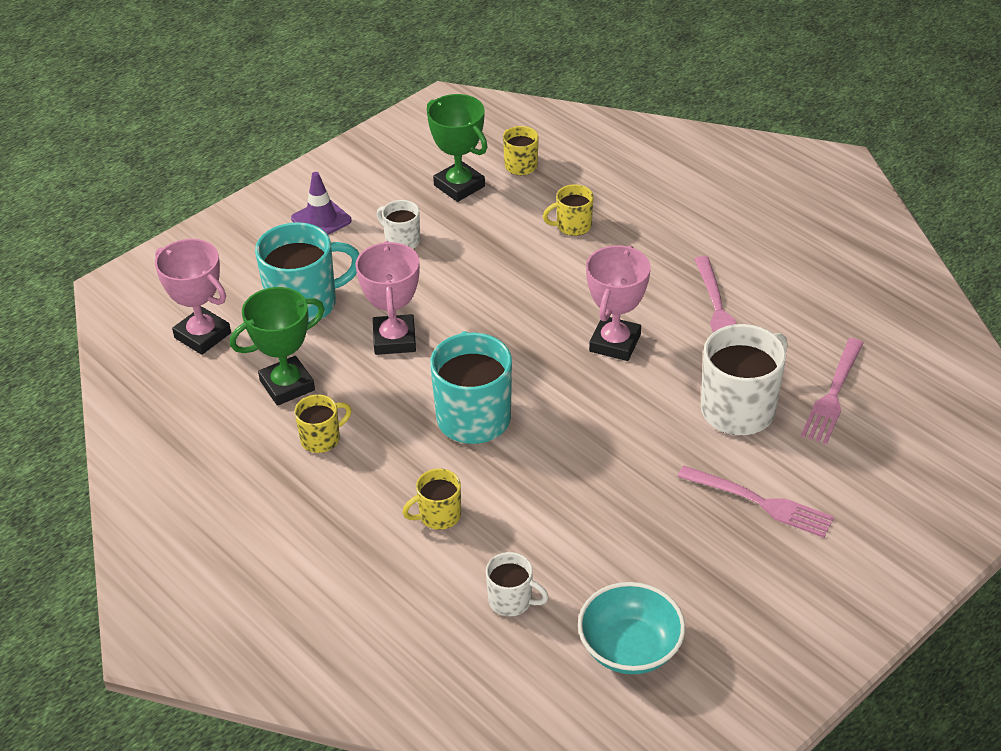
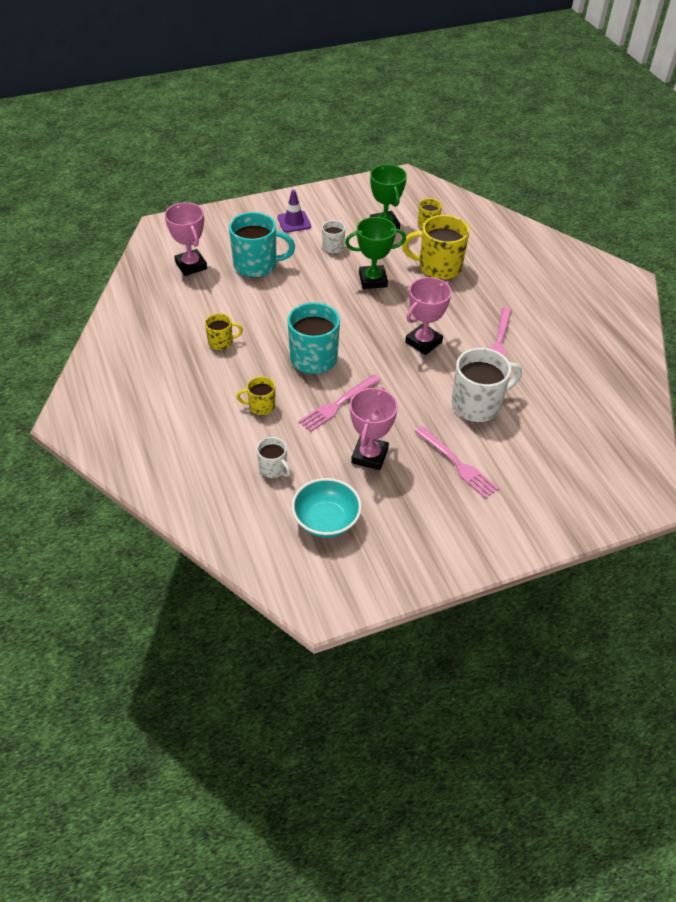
camera: 20 degrees right, 5 degrees up
green trophy [230,287,325,406] -> green trophy moved to [345,217,406,289]
pink trophy [355,241,420,355] -> pink trophy moved to [350,387,398,470]
yellow mug [543,184,594,236] -> yellow mug [402,215,470,280], size x1.91
pink fork [801,338,864,444] -> pink fork moved to [298,374,381,432]

